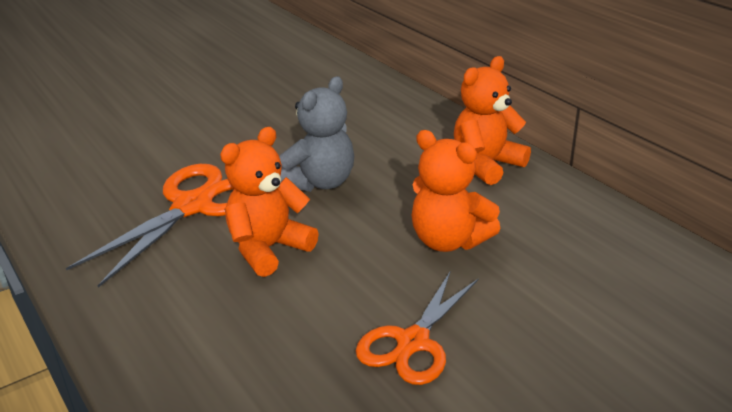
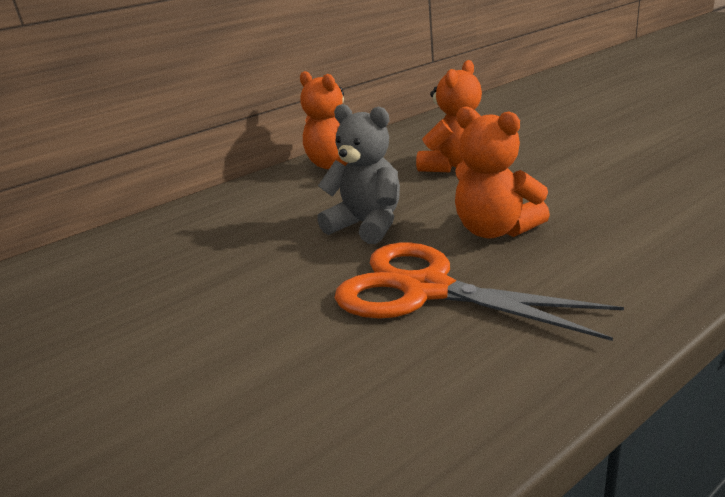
camera: 90 degrees left, 5 degrees down
orange scissors [356,270,479,385] -> none

